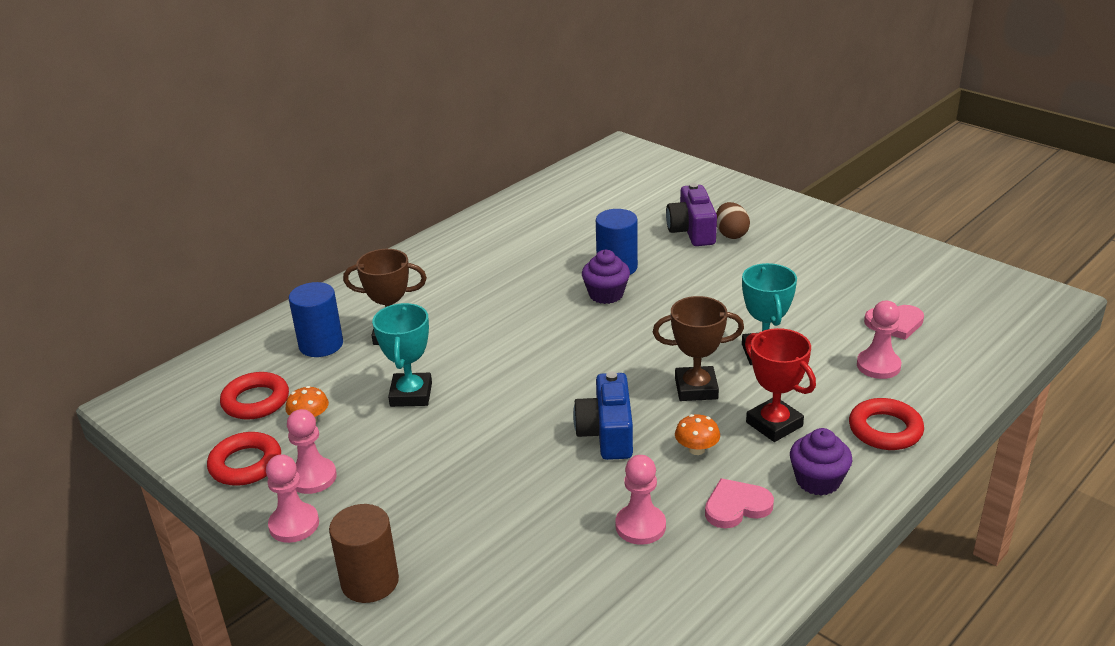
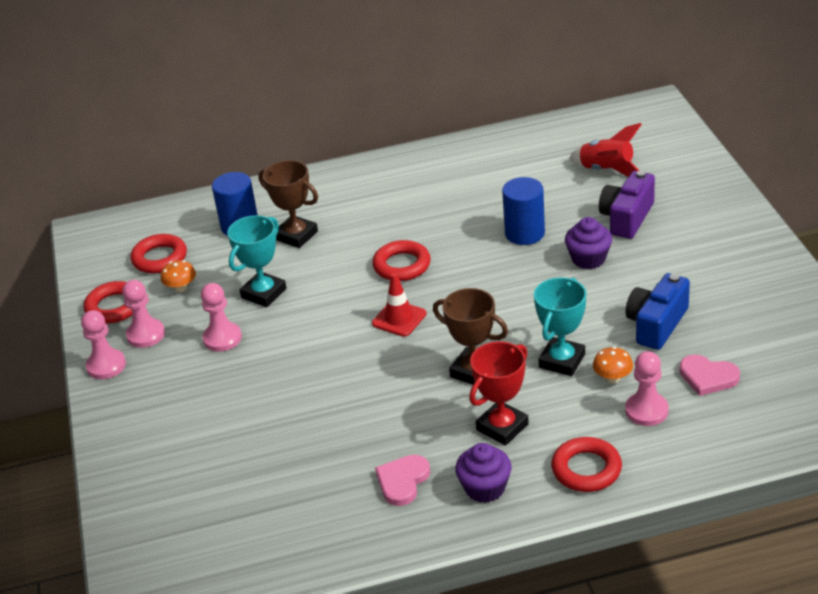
camera: 35 degrees right, 5 degrees up
brown cylinder [329,504,399,603] -> none
blue camera [573,371,633,460] -> blue camera moved to [626,273,690,350]
purple cupcake [582,250,630,304] -> purple cupcake moved to [565,217,612,269]
pink pawn [616,455,666,545] -> pink pawn moved to [201,283,242,352]
orange mushroom [675,414,720,455] -> orange mushroom moved to [593,347,633,383]
pink heart [705,478,774,528] -> pink heart turned 75 degrees counterclockwise [375,455,430,506]
brown egg [716,202,750,239] -> none
red trophy [745,328,816,442] -> red trophy turned 45 degrees clockwise [469,341,529,446]
none -> red ring [372,240,431,281]
none -> red traffic cone [372,273,427,337]
none -> red rocket [569,123,642,177]

